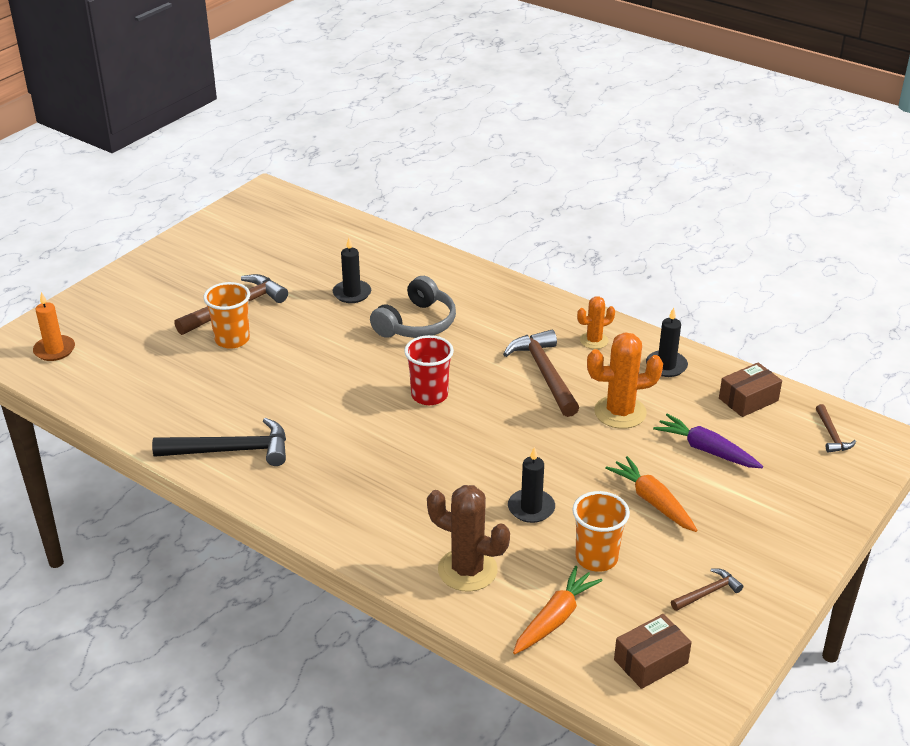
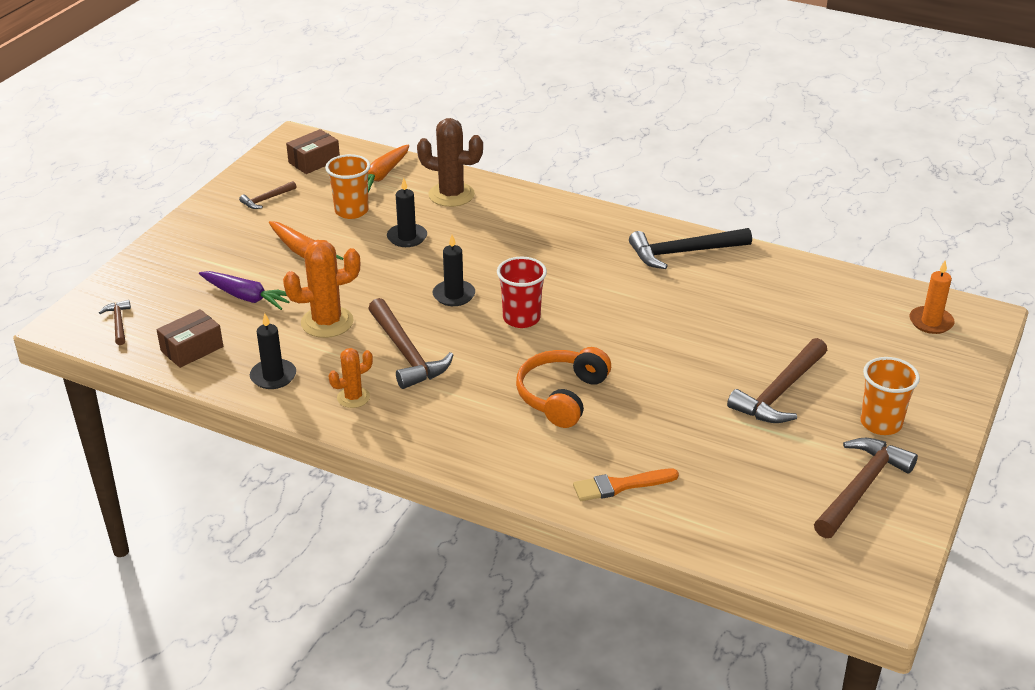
camera: 170 degrees right, 0 degrees up
orange cup [203,282,250,349] -> orange cup moved to [860,357,920,435]
black candle [333,238,371,303] -> black candle moved to [433,235,475,306]
grey headphones [370,276,456,338] -> orange headphones [516,347,611,428]
none -> orange brush [573,469,679,501]
none -> brown hammer [814,438,918,538]

